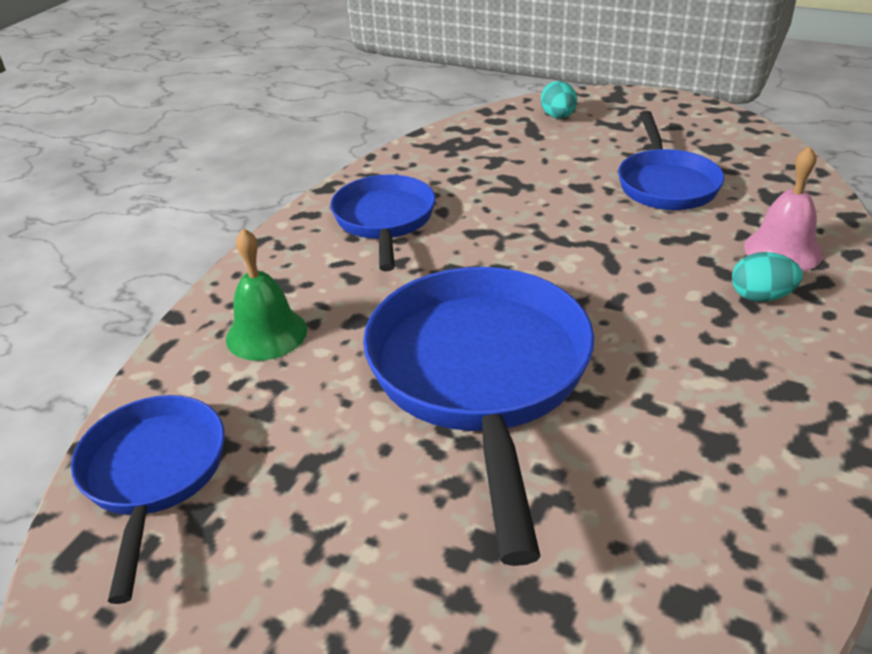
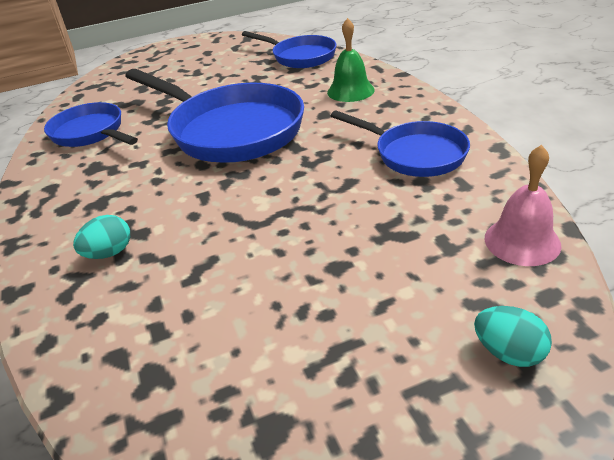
camera: 135 degrees right, 0 degrees up
blue pan [618,111,724,210] -> blue pan moved to [44,102,138,147]
pink bell [744,146,823,271] -> pink bell moved to [485,145,561,266]

